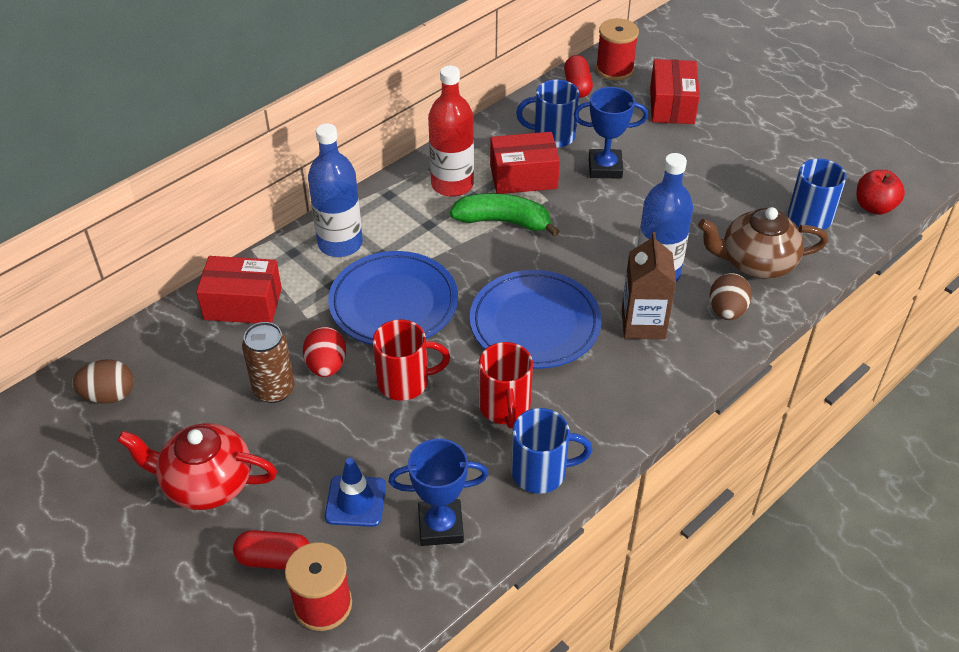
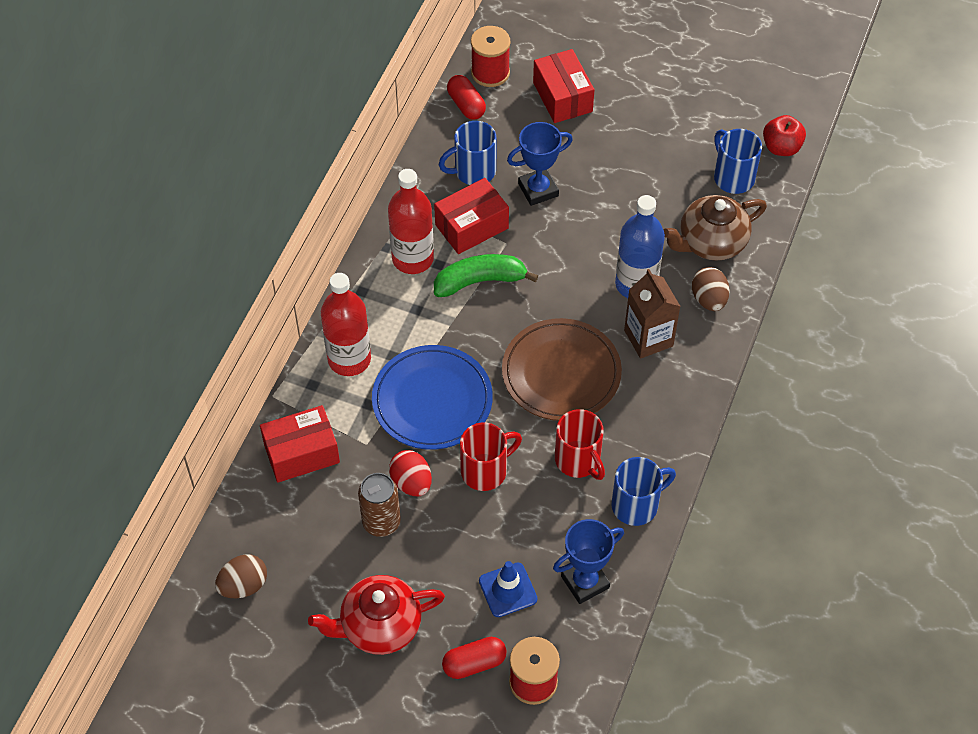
camera: 25 degrees left, 10 degrees up
blue bottle [308,123,363,257] -> red bottle [321,273,371,376]
blue plate [470,270,601,369] -> brown plate [502,318,622,421]

